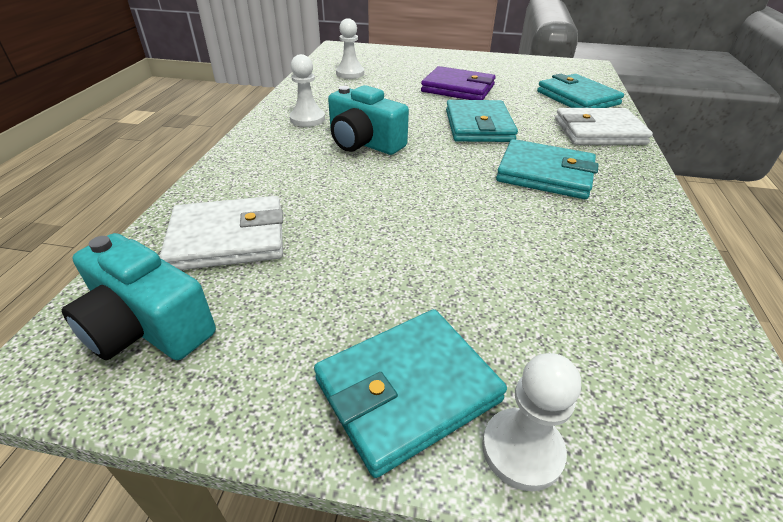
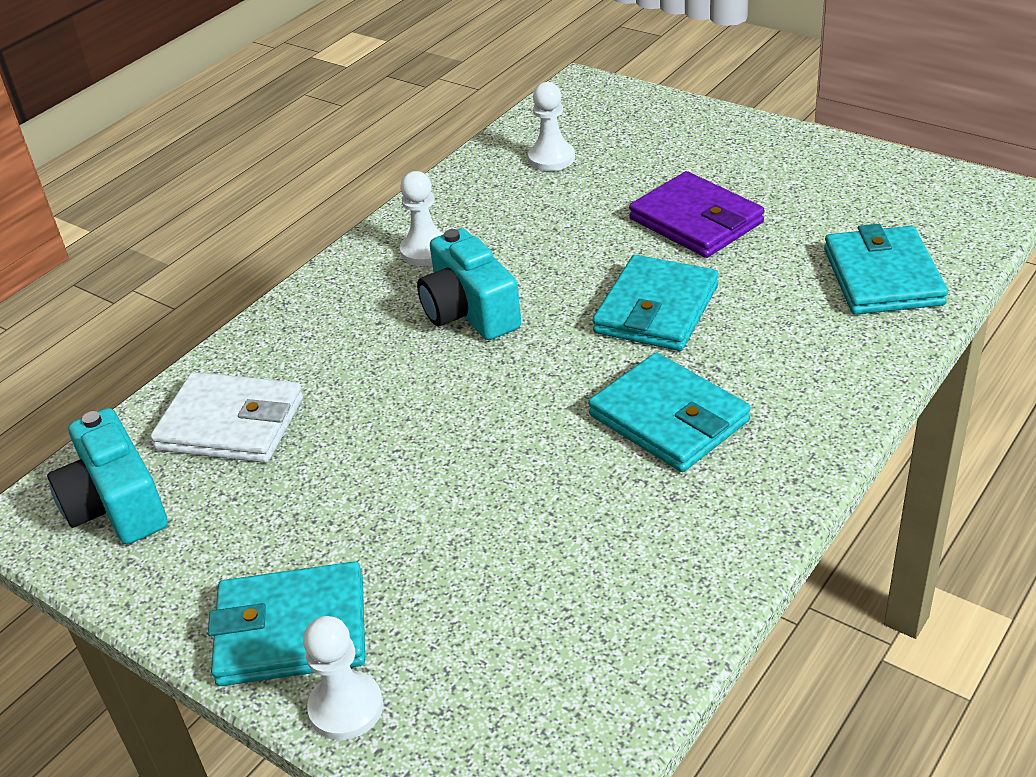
camera: 30 degrees right, 0 degrees up
white wallet [555,108,653,145] -> none

